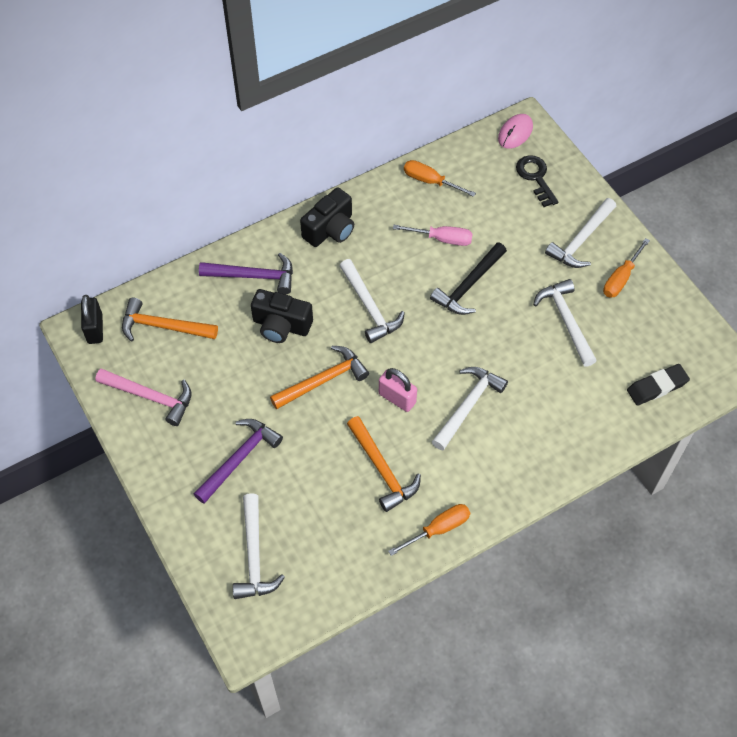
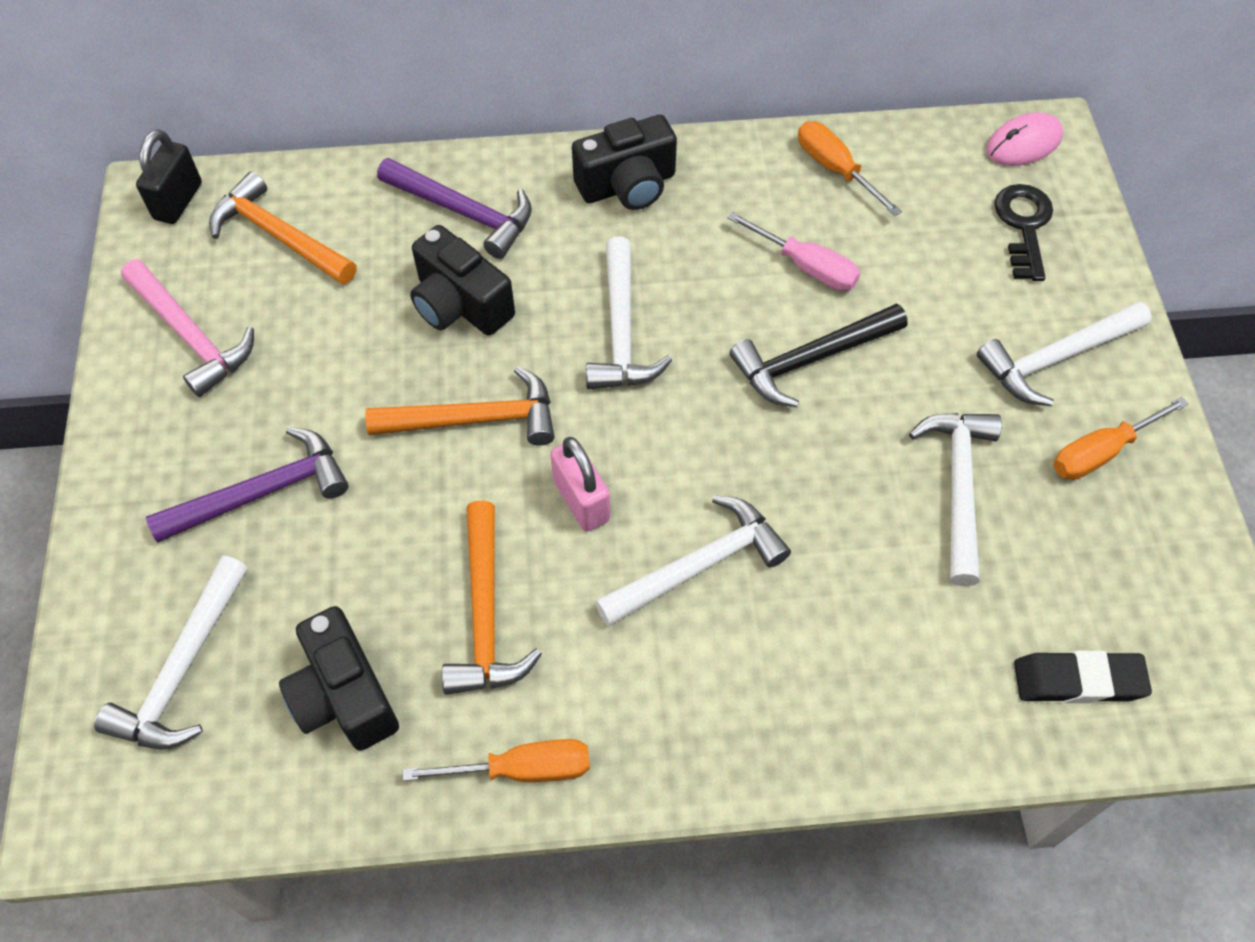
camera: 25 degrees right, 0 degrees up
none -> black camera [279,606,399,751]

